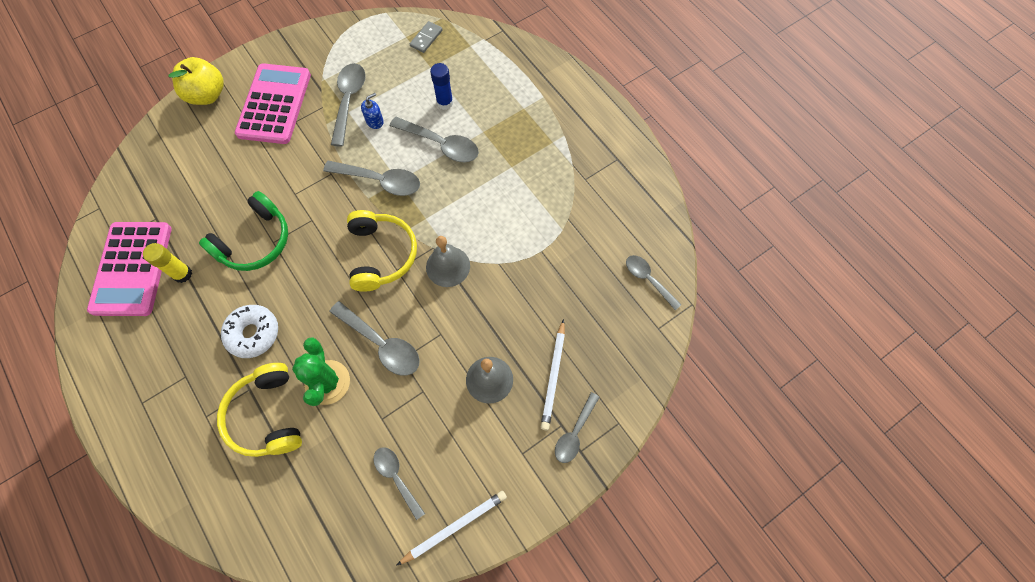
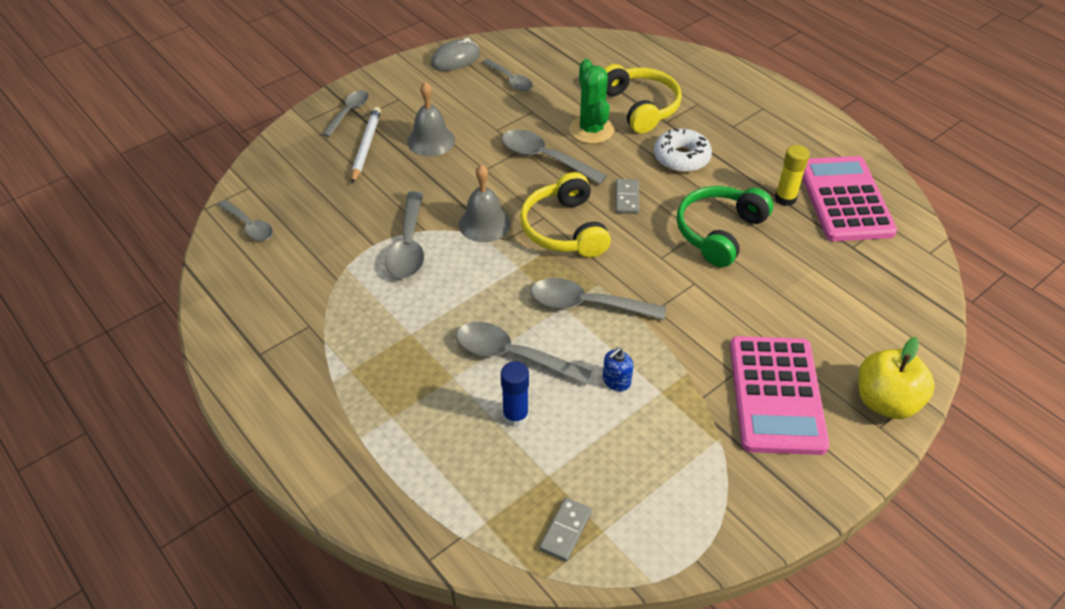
camera: 175 degrees right, 20 degrees down
grey spoon [331,63,366,147] -> grey spoon moved to [386,191,424,279]
white pencil [396,491,507,566] -> grey mouse [431,38,480,71]
none -> grey domino [615,179,639,214]

